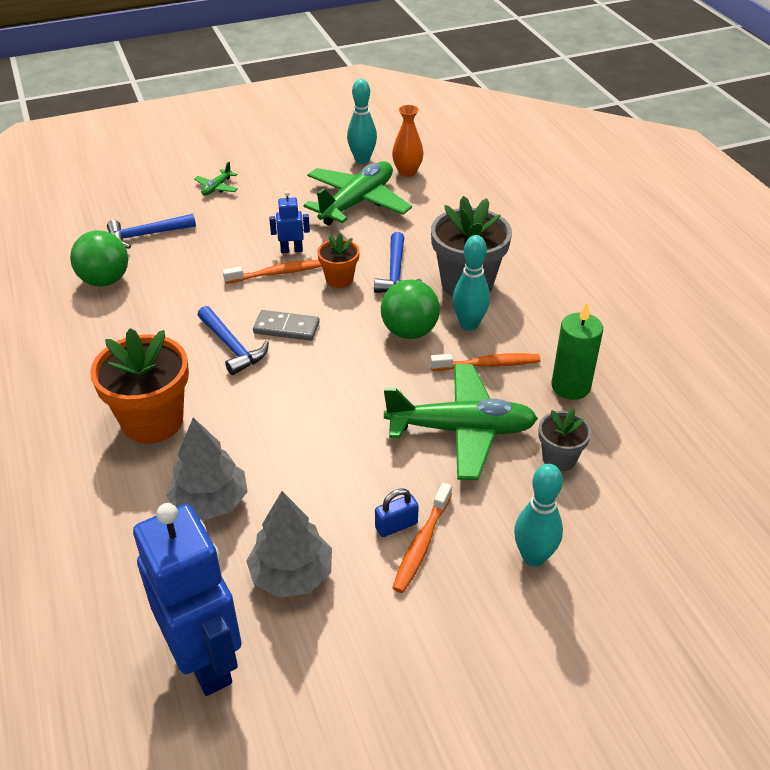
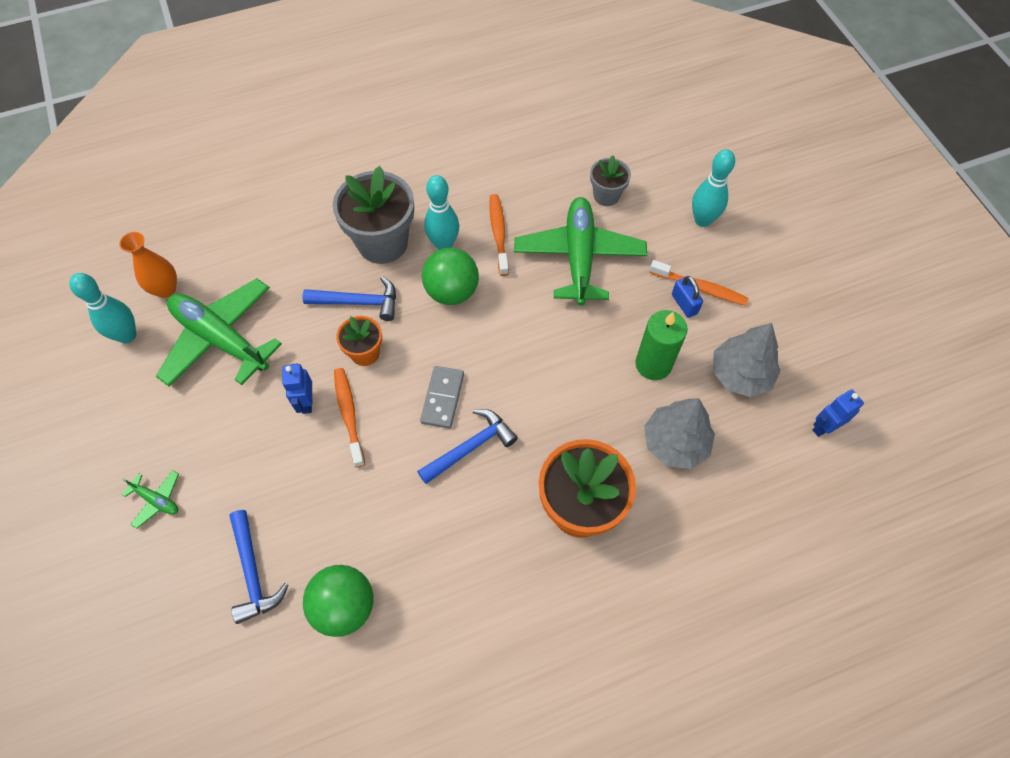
camera: 90 degrees left, 20 degrees up
blue robot [133,503,242,696] -> blue robot [813,390,864,437], size x0.43
green candle [551,303,603,400] -> green candle moved to [635,310,687,380]

